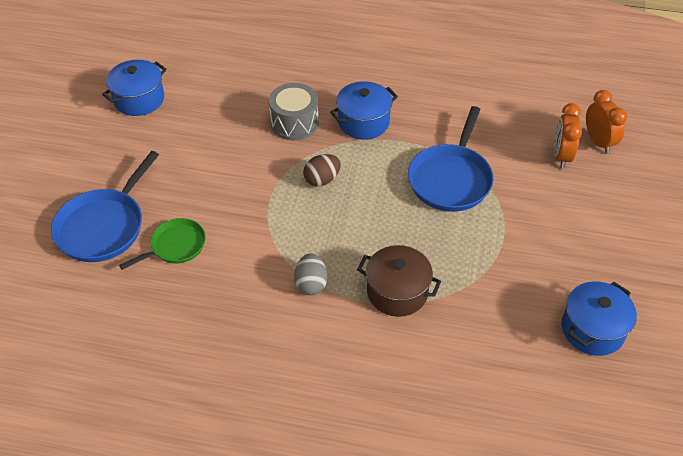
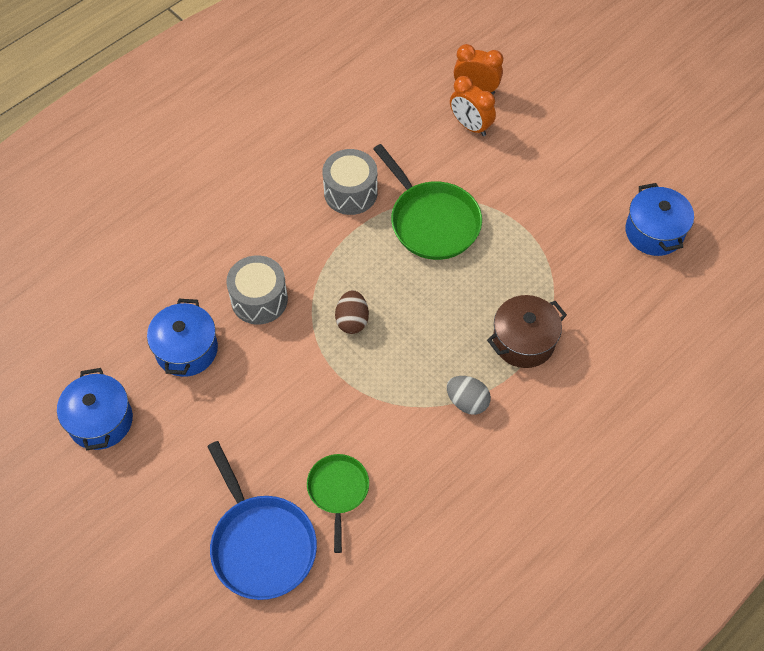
camera: 55 degrees left, 10 degrees up
blue pot [330,81,398,140] -> blue pot moved to [147,299,218,377]
blue pan [408,106,493,212] -> green pan [373,144,482,260]
none -> grey drum [322,149,378,215]

